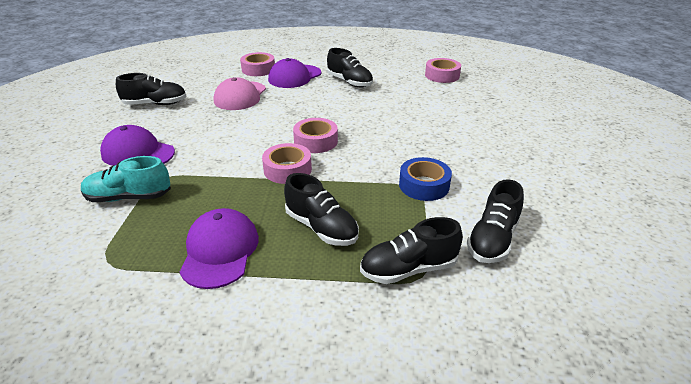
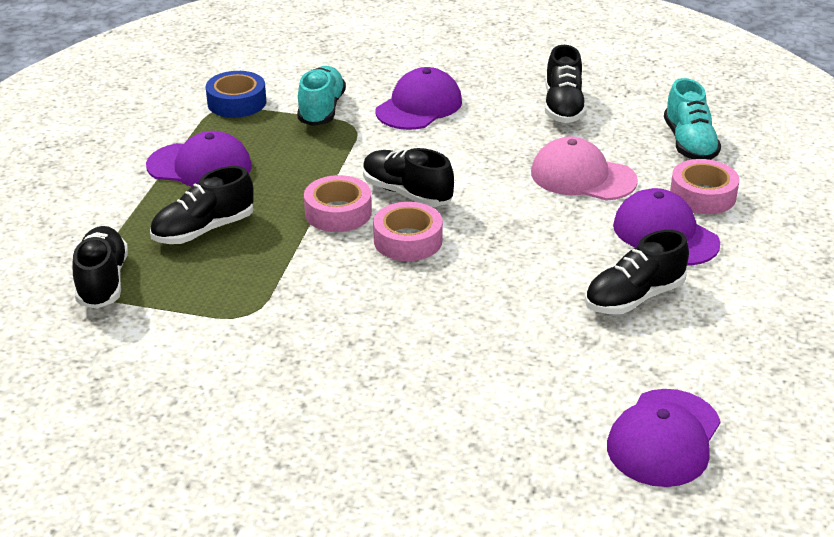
camera: 100 degrees right, 0 degrees up
blue tape [399,157,452,201] -> blue tape moved to [206,71,266,118]
pink tape [425,58,461,83] -> purple cap [607,389,721,487]
black shoe [467,179,524,263] -> black shoe moved to [363,148,454,207]
none -> turquoise shoe [664,78,721,160]

